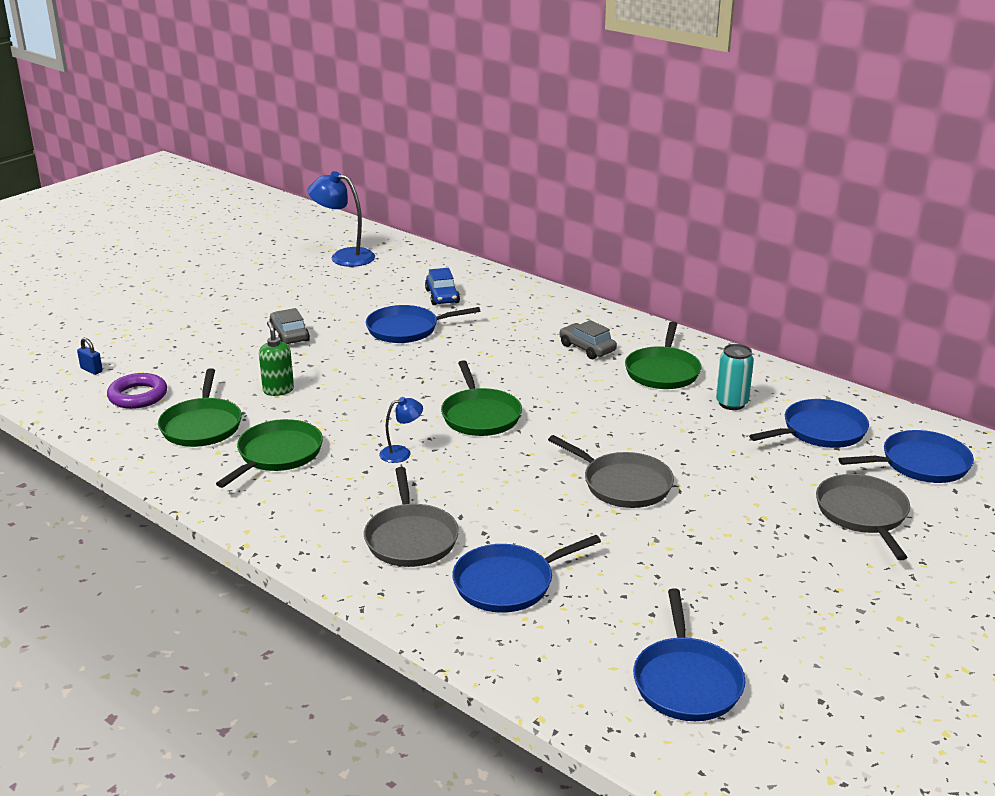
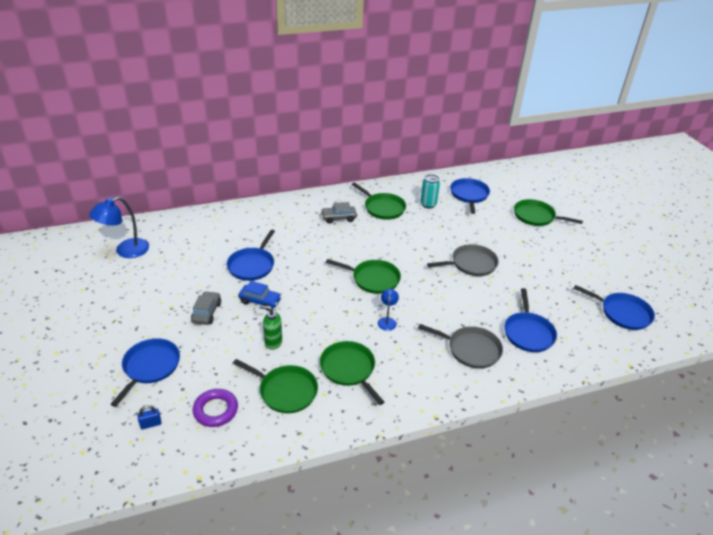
camera: 60 degrees left, 10 degrees up
grey car [269,308,310,344] -> grey car turned 90 degrees clockwise [191,291,221,325]
blue car [425,268,460,305] -> blue car moved to [238,281,282,311]
grey pan [816,474,910,560] -> green pan [514,199,583,226]
blue pan [839,430,974,483] -> blue pan moved to [110,338,180,407]

